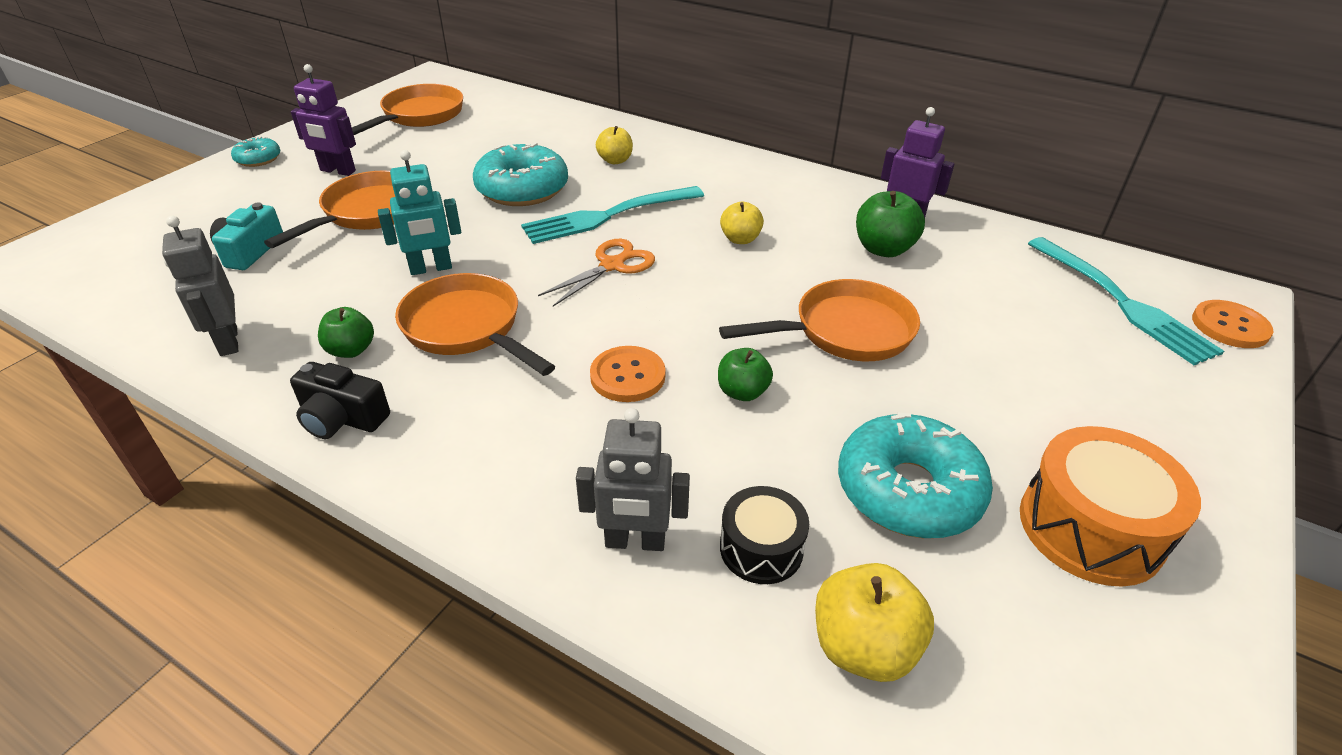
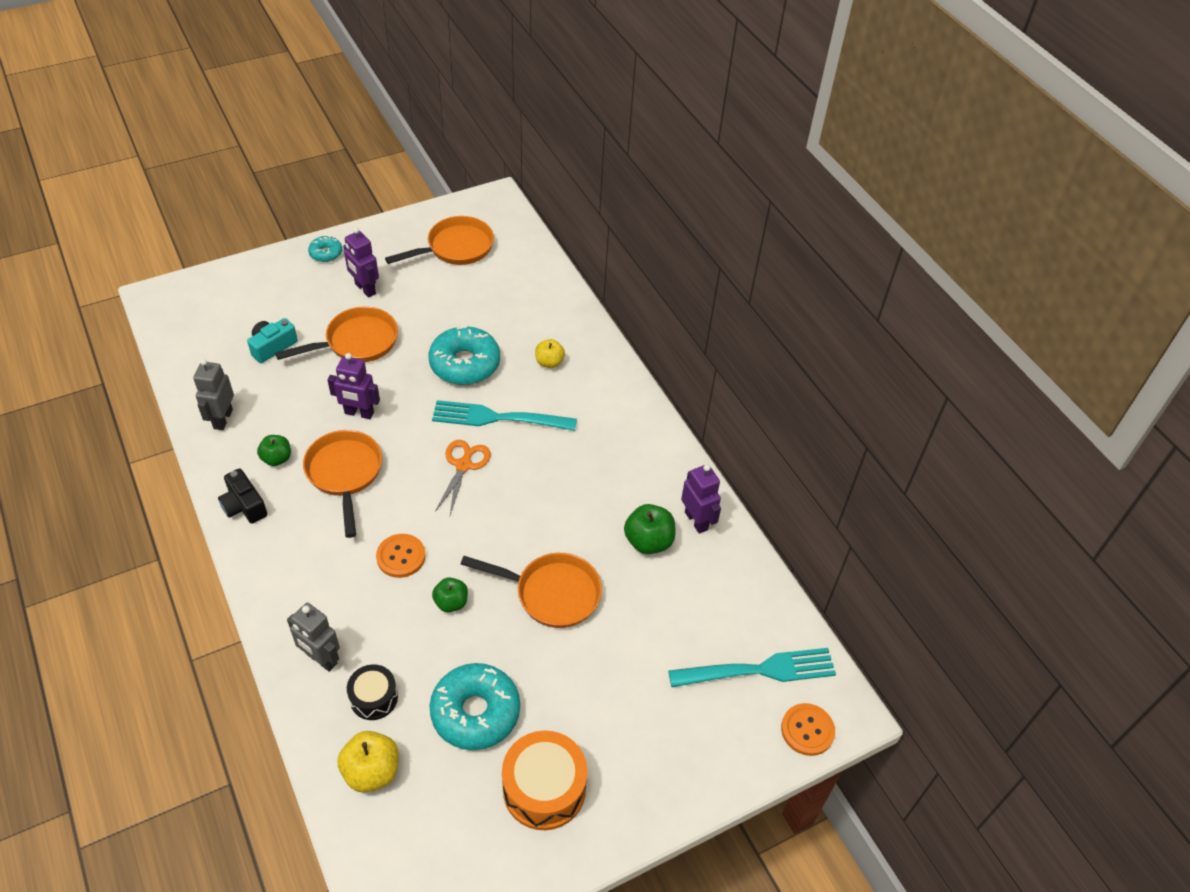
camera: 30 degrees right, 10 degrees up
turquoise robot [378,150,461,275] -> purple robot [327,353,380,419]
orange scissors [538,239,655,307] -> orange scissors turned 60 degrees counterclockwise [435,440,491,515]
yellow apple [720,202,764,244] -> none
turquoise fork [1028,237,1224,365] -> turquoise fork turned 105 degrees counterclockwise [668,648,836,687]

